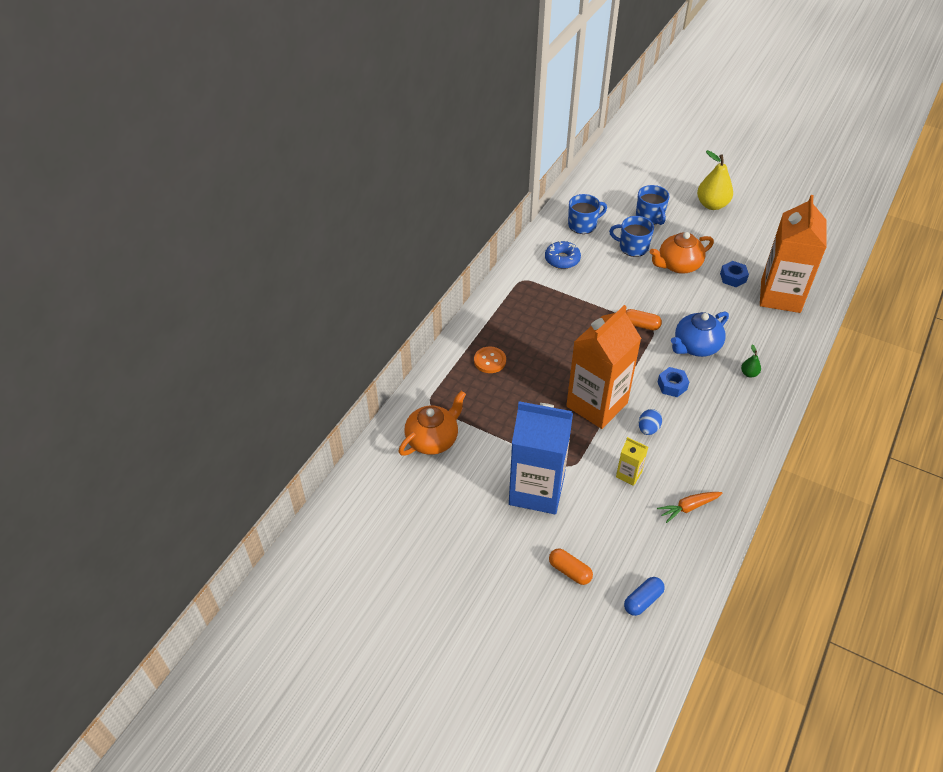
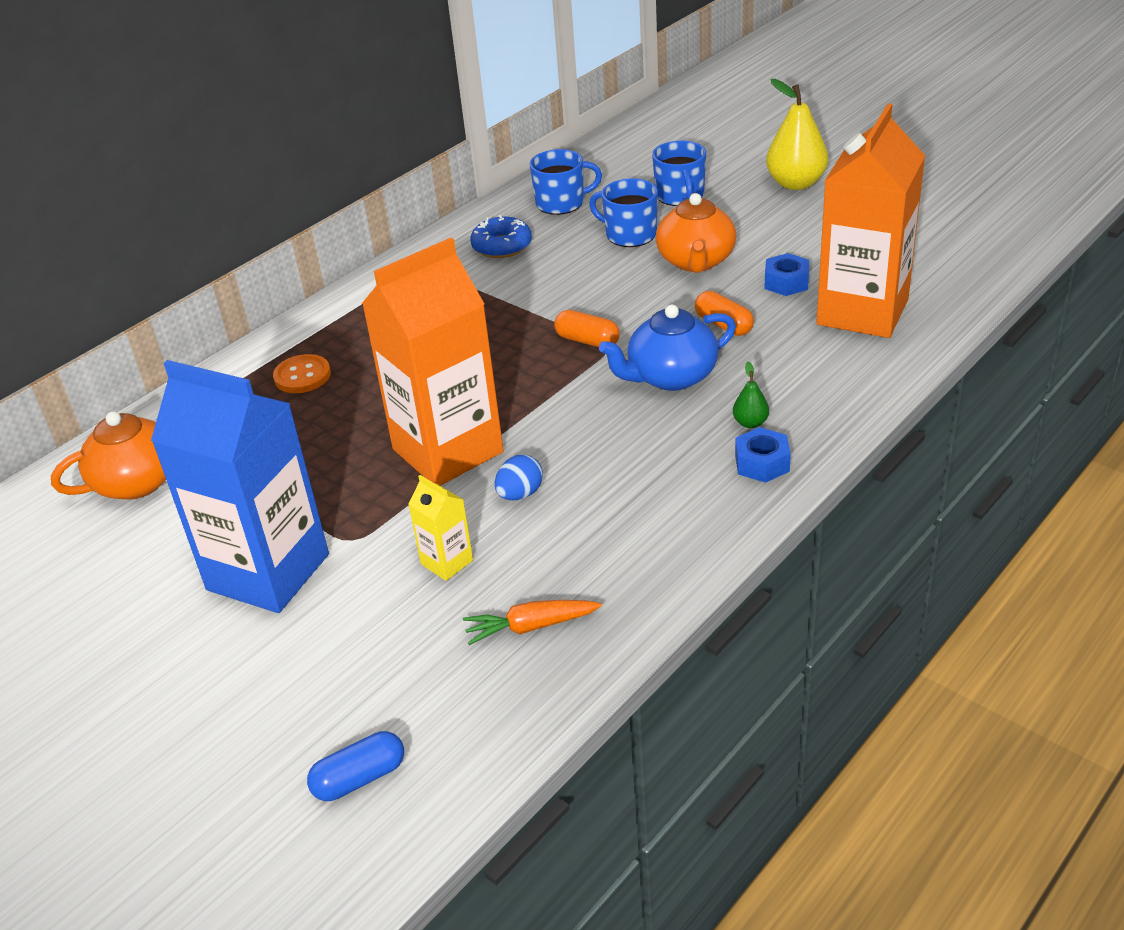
camera: 15 degrees right, 10 degrees down
orange capsule [549,548,593,585] -> orange capsule moved to [695,291,754,336]
orange teapot [650,232,714,274] -> orange teapot turned 75 degrees counterclockwise [656,193,736,273]
blue nut [658,367,689,397] -> blue nut moved to [735,427,791,483]

